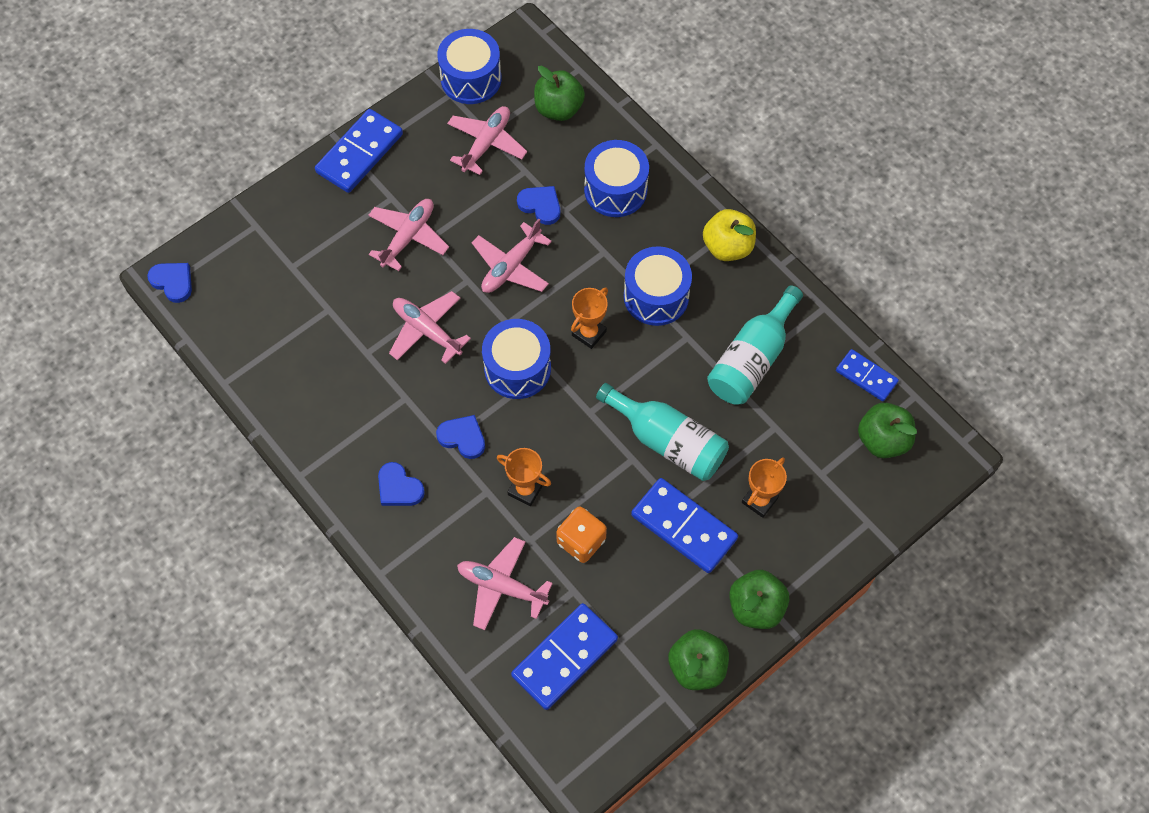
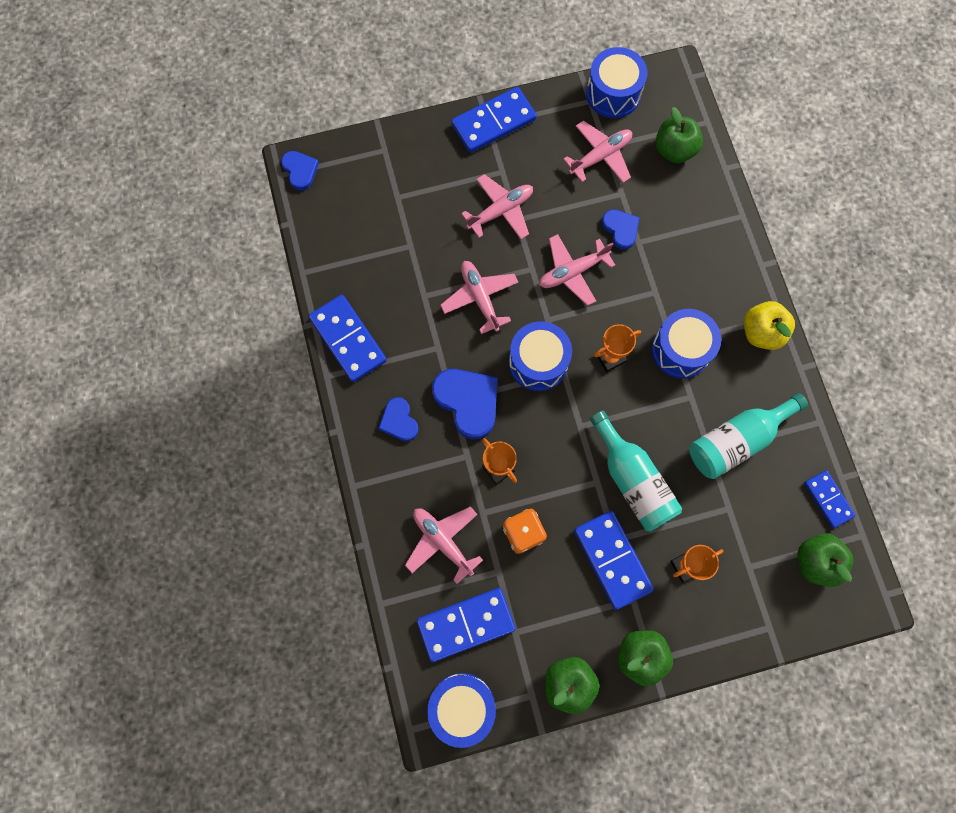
camera: 25 degrees right, 10 degrees up
blue heart [436,415,485,459] -> blue heart [432,369,498,439], size x1.70
blue drum [584,140,649,217] -> blue drum moved to [427,673,496,748]
none -> blue domino [308,295,387,382]

